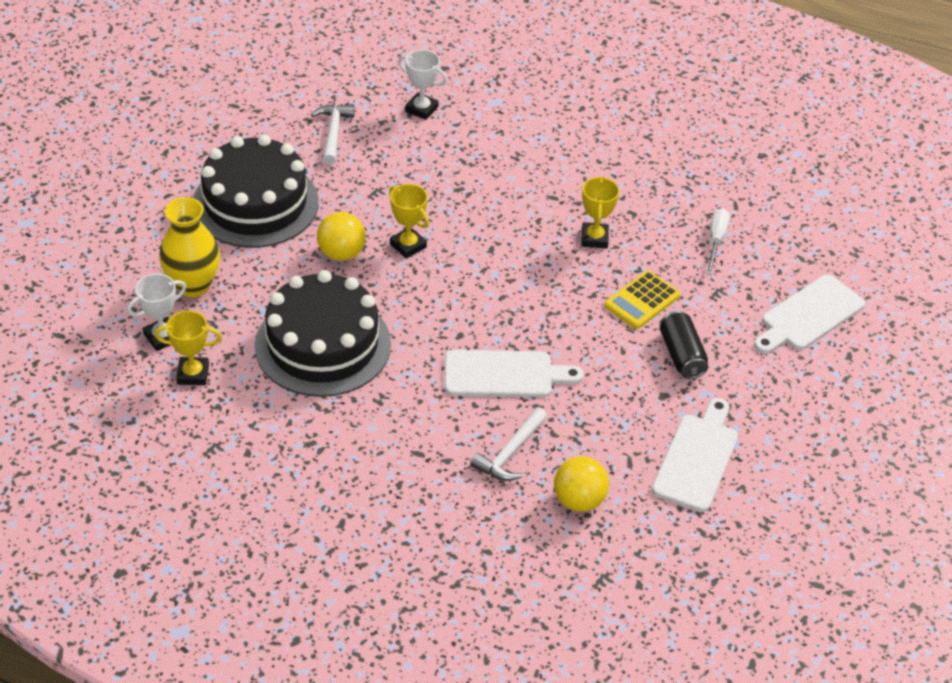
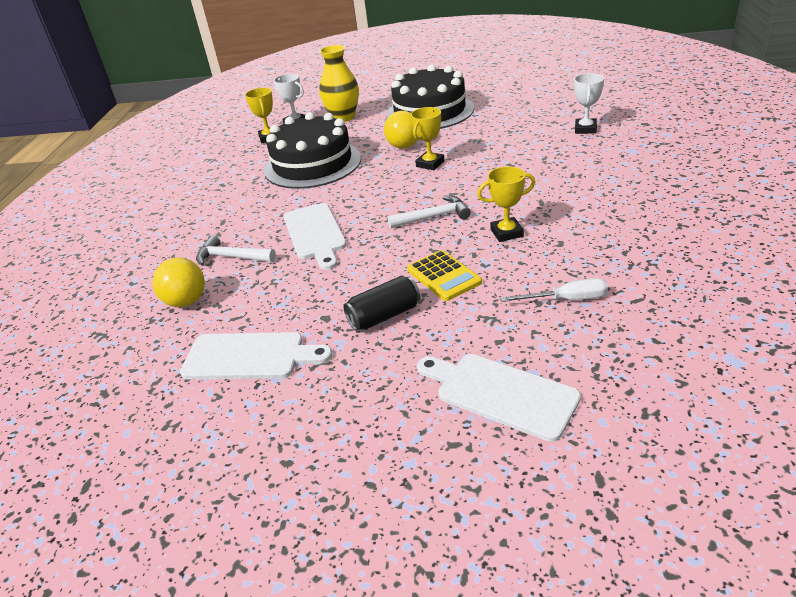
camera: 80 degrees right, 10 degrees down
white hammer [311,104,354,165] -> white hammer moved to [388,196,471,228]
yellow calculator [604,271,680,329] -> yellow calculator turned 150 degrees counterclockwise [407,250,482,301]

